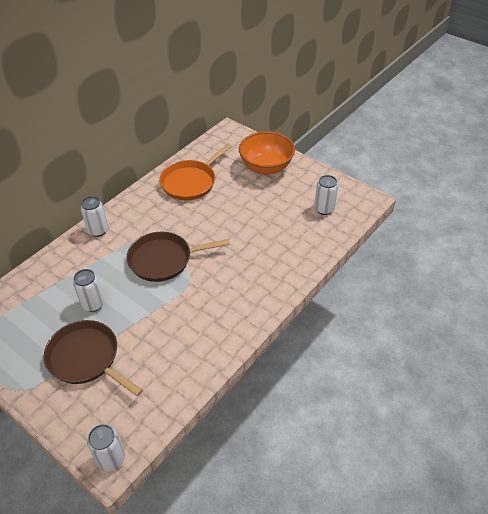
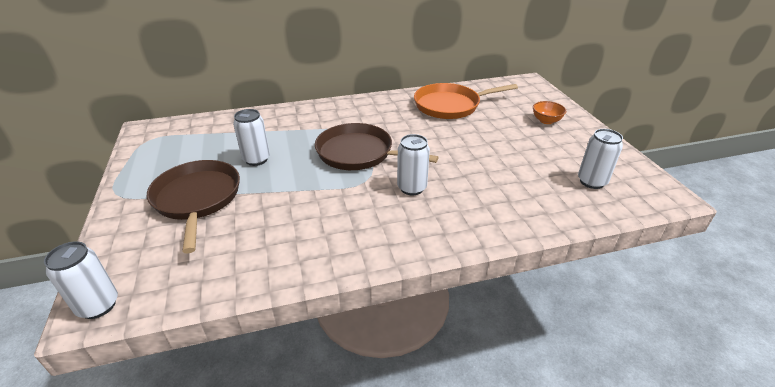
camera: 35 degrees right, 10 degrees down
white can [80,196,108,237] -> white can moved to [397,134,430,196]
orange bowl [239,131,295,175] -> orange bowl [533,101,566,124], size x0.46

